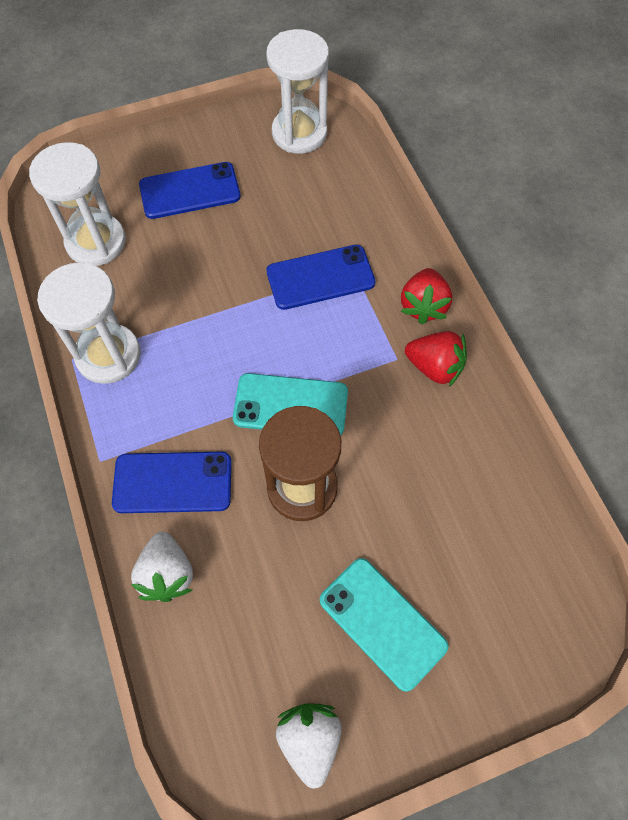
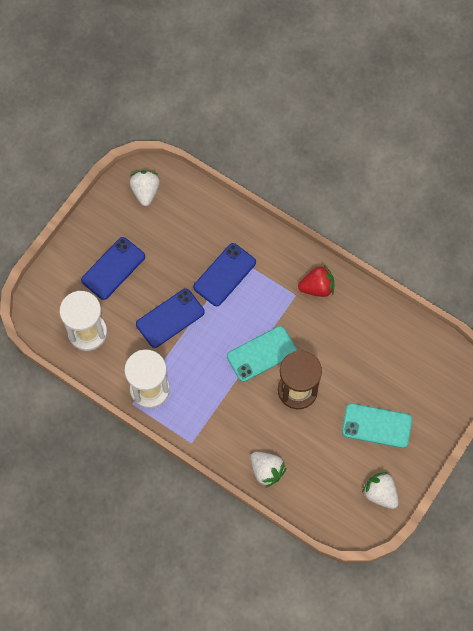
camera: 35 degrees left, 5 degrees up
blue phone [112,452,232,513] -> blue phone moved to [136,289,205,348]
white hourglass [266,29,329,154] -> white strawberry [129,170,160,206]
red strawberry [401,268,452,325] -> none

